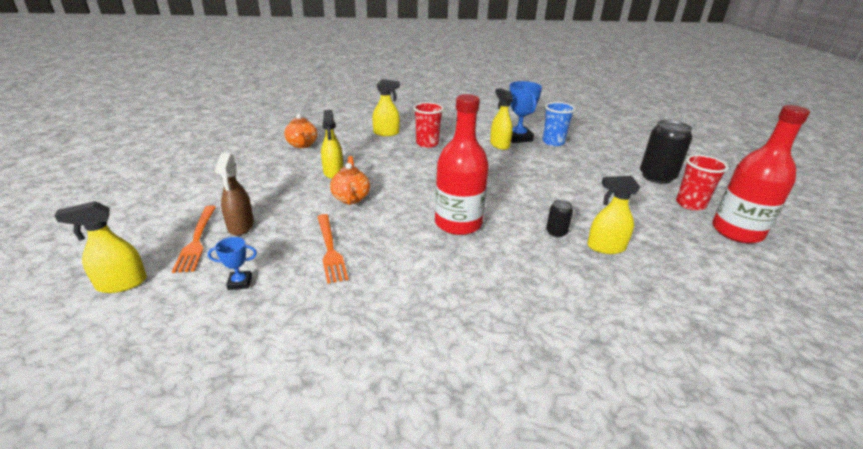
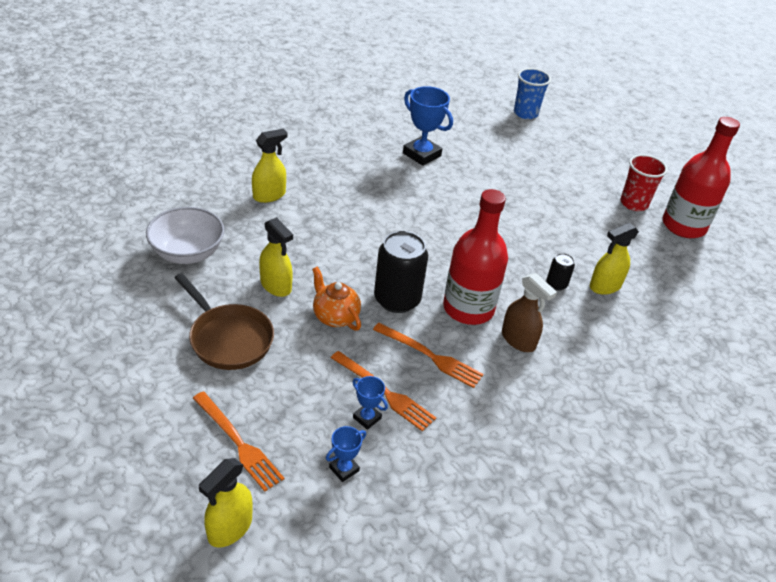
camera: 35 degrees left, 10 degrees up
brown spray bottle [215,153,254,236] -> brown spray bottle moved to [502,273,557,352]
orange teapot [284,114,317,148] -> white bowl [146,207,224,264]
red cup [413,102,444,148] -> none
yellow spray bottle [490,88,513,150] -> none
blue cup [543,102,576,146] -> blue cup moved to [514,68,551,119]
black can [640,120,692,184] -> black can moved to [374,231,428,313]
none -> brown pan [174,273,274,370]
none -> blue trophy [353,376,388,430]
none -> orange fork [373,323,484,388]

